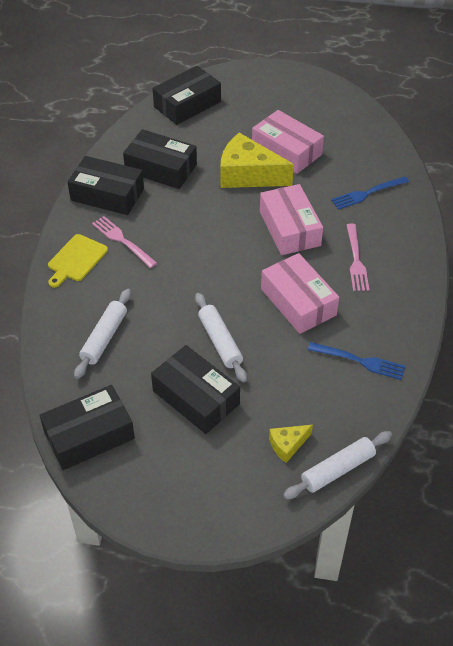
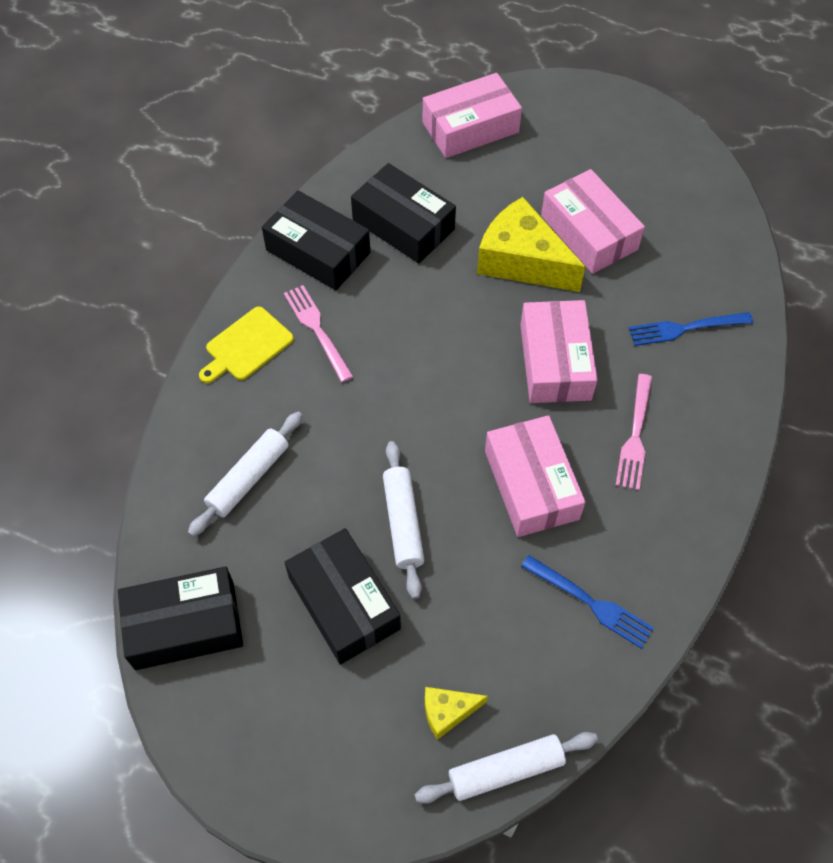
camera: 15 degrees right, 10 degrees up
black box [153,66,221,125] -> pink box [423,73,522,158]

